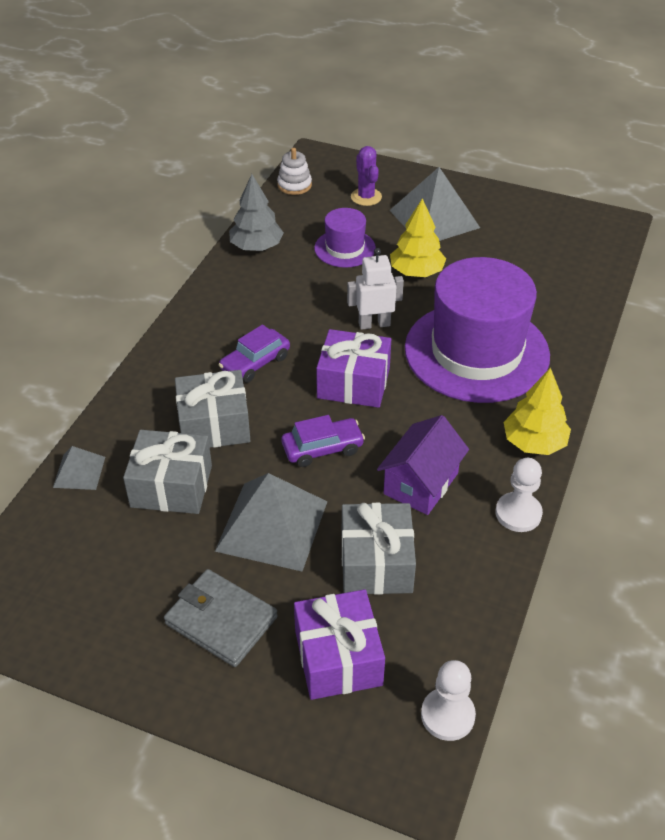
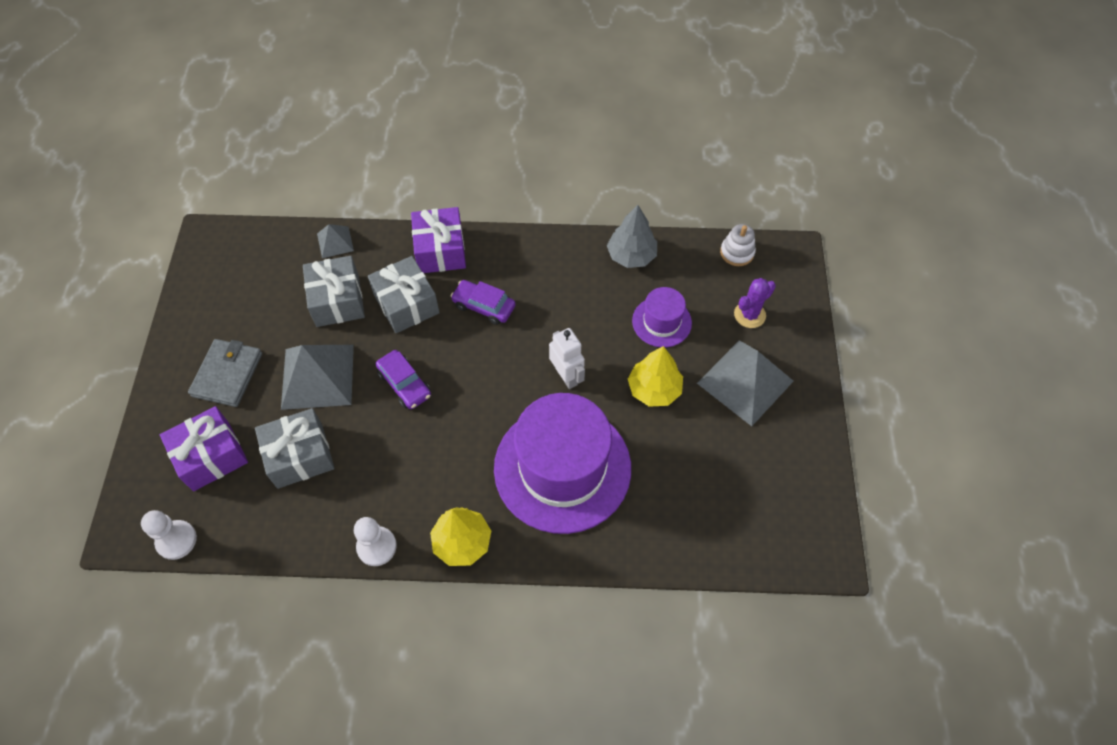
camera: 70 degrees right, 15 degrees up
purple gift [316,329,391,408] -> purple gift moved to [411,207,466,273]
purple house [377,415,469,515] -> none

